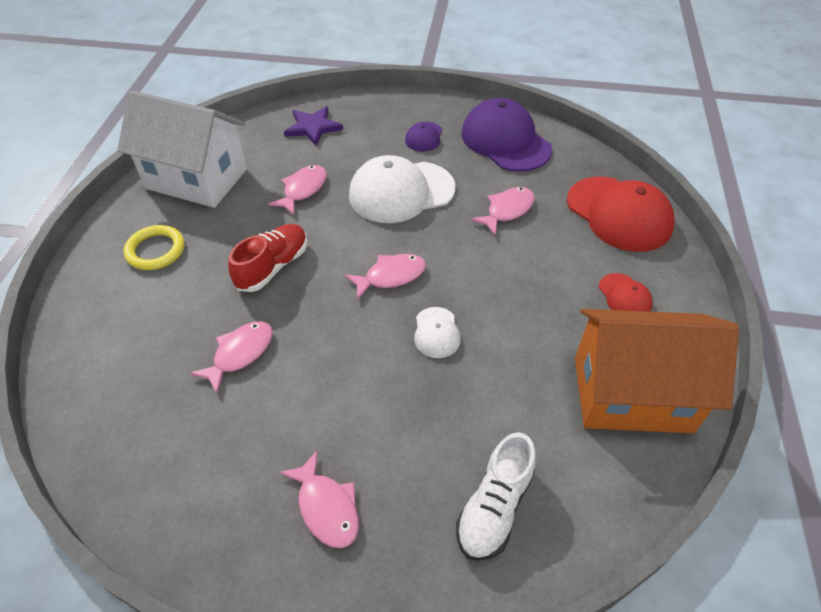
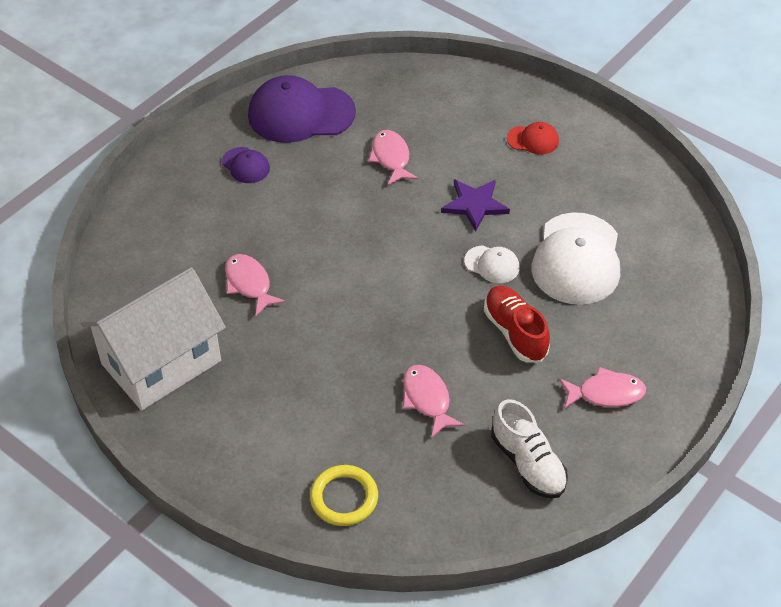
camera: 60 degrees left, 0 degrees up
yellow ring [124,225,185,270] -> yellow ring moved to [310,465,378,526]
red shoe [228,224,307,292] -> red shoe moved to [484,286,550,362]
purple star [284,106,343,146] -> purple star moved to [441,179,510,232]
pink fish [345,254,426,300] -> none
white cap [349,155,455,223] -> white cap moved to [532,212,620,305]
white shoe [456,432,536,561] -> white shoe moved to [491,399,568,498]
red cap [567,177,675,252] -> none
orange house [575,309,739,433] -> none

